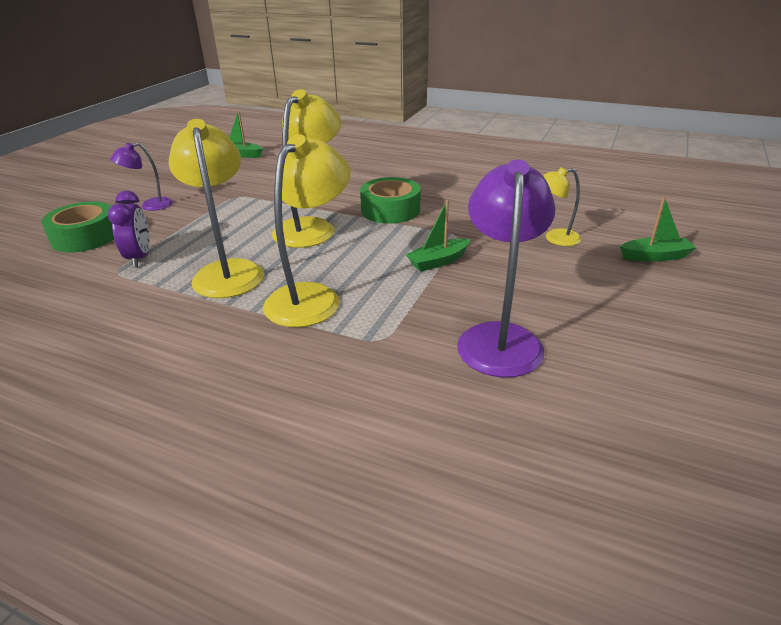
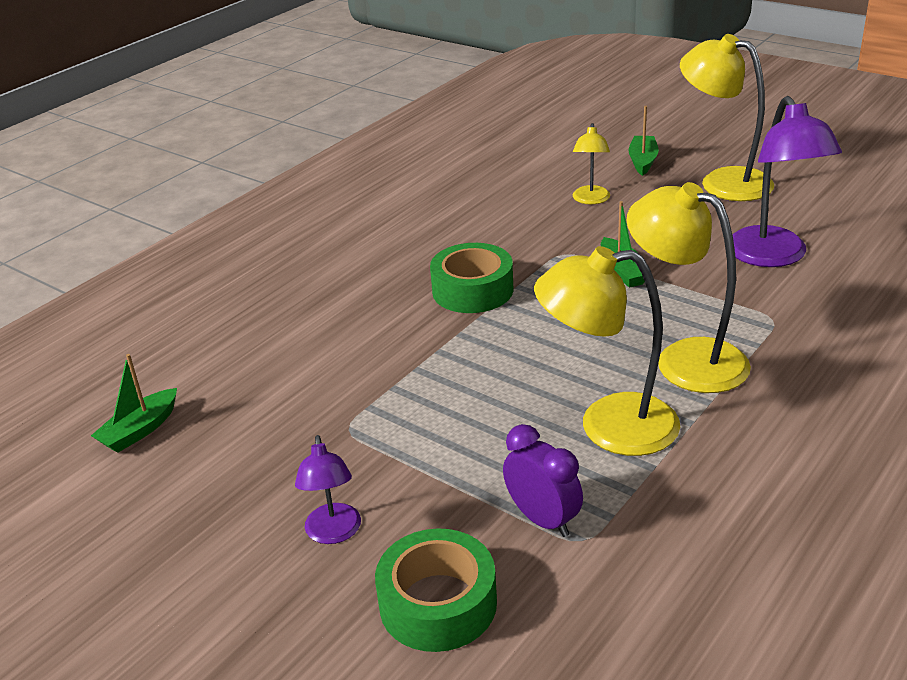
camera: 75 degrees left, 0 degrees up
purple clock [107,191,150,267] -> purple clock turned 45 degrees clockwise [503,424,583,537]
yellow lamp [272,89,341,248] -> yellow lamp moved to [680,34,774,201]
purple lamp [457,159,556,378] -> purple lamp turned 120 degrees counterclockwise [732,96,842,267]

